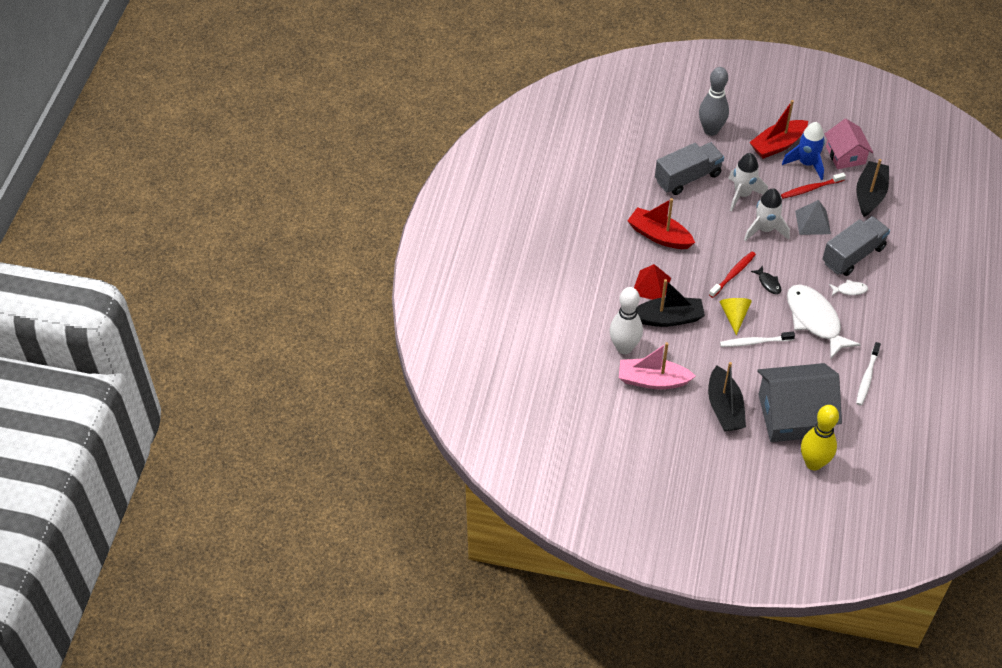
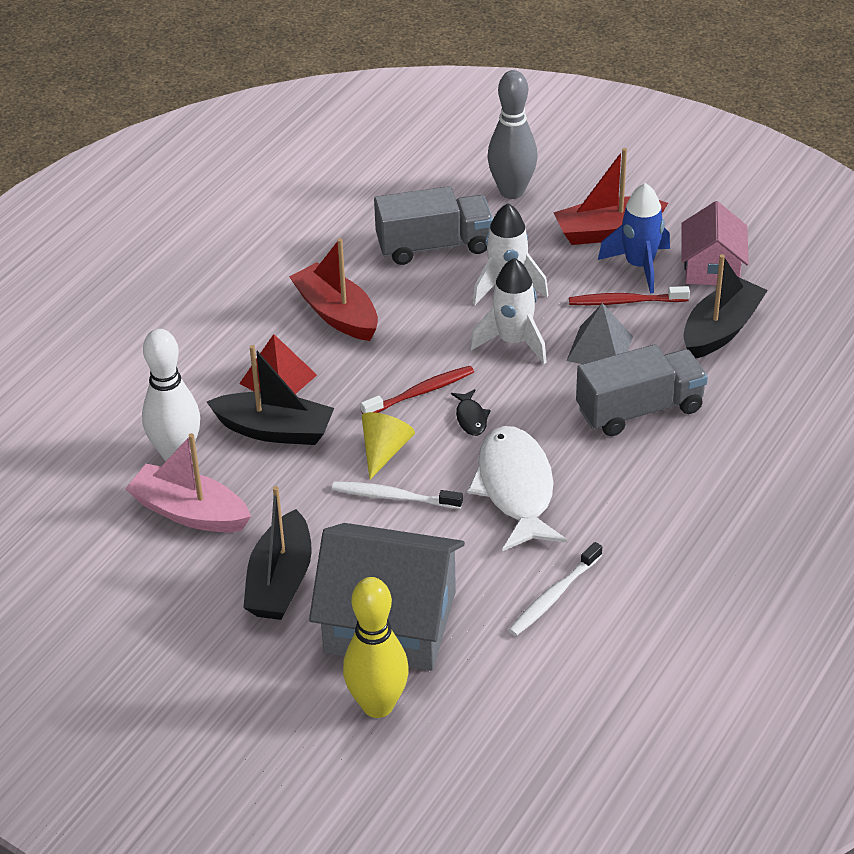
camera: 20 degrees right, 10 degrees down
white fish [829,280,868,296] -> none

